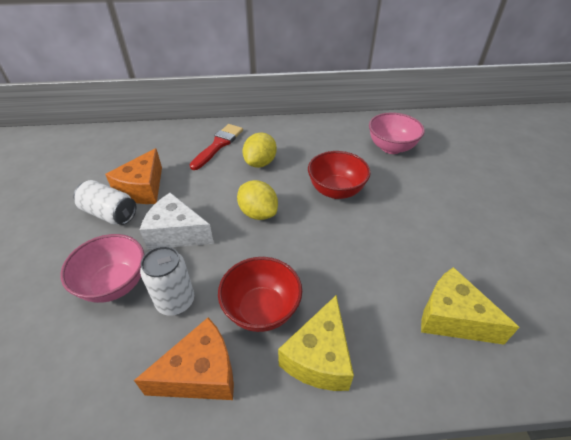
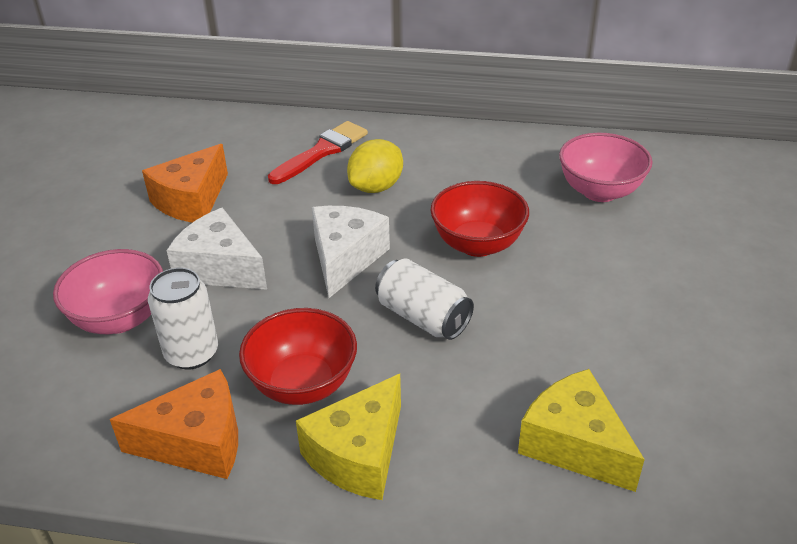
camera: 15 degrees right, 5 degrees down
white can [73,180,136,225] -> white can moved to [375,258,474,340]
yellow lemon [237,180,278,220] -> white cheese [312,206,390,298]

